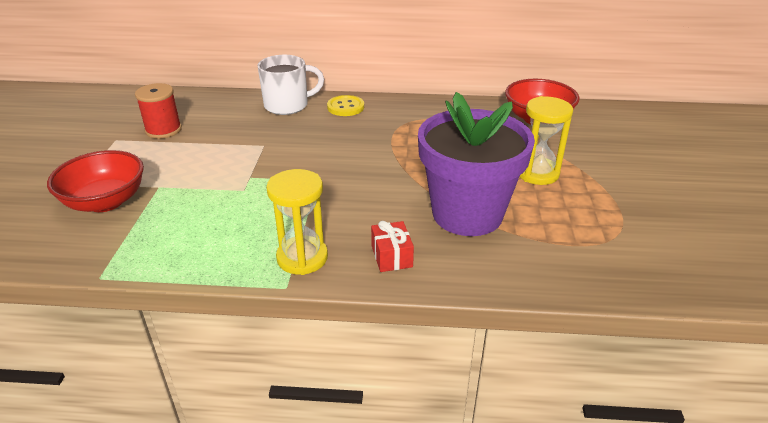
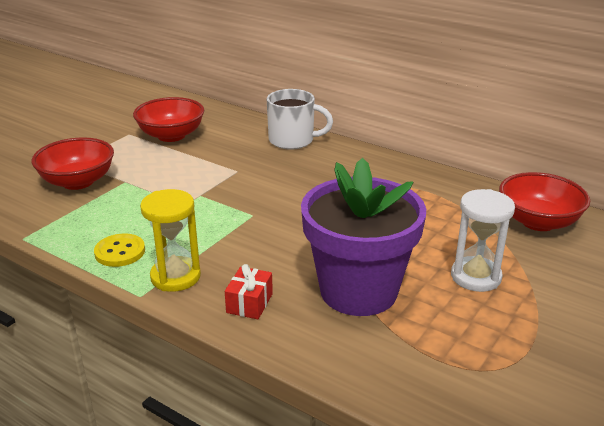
camera: 30 degrees right, 5 degrees down
red spool [135,83,182,139] -> red bowl [133,97,204,142]
yellow button [327,95,364,116] -> yellow button moved to [94,233,145,267]
yellow hourglass [519,96,573,185] -> white hourglass [451,189,515,292]

